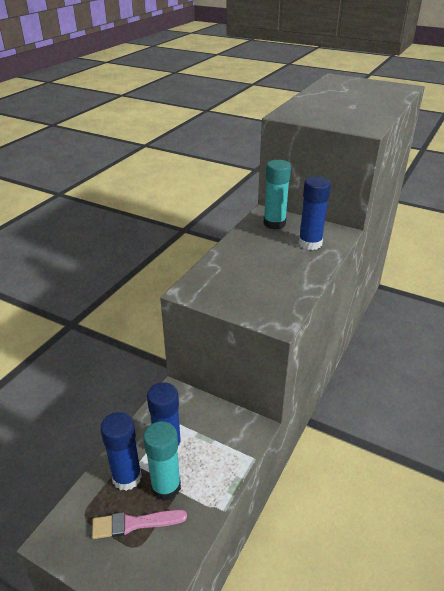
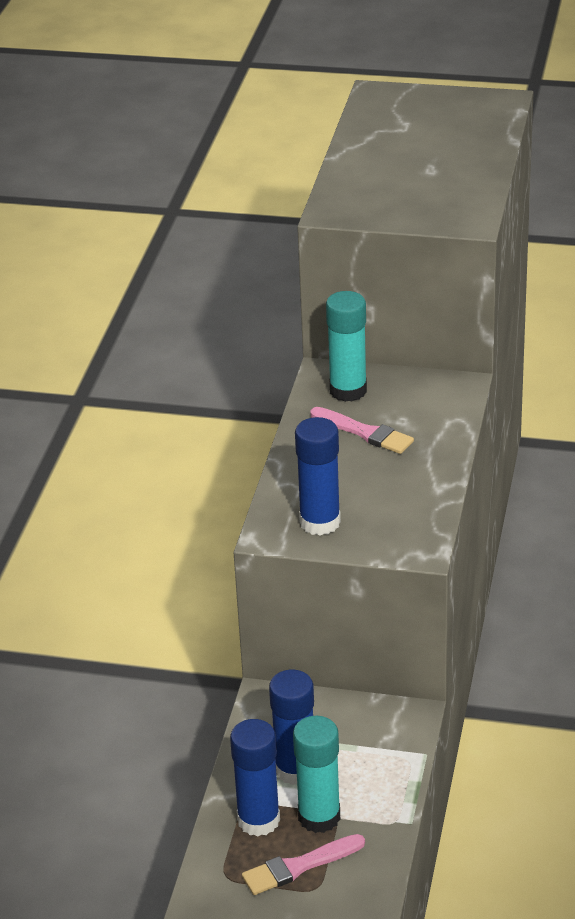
camera: 15 degrees left, 0 degrees up
blue glue stick [299,177,331,250] -> blue glue stick moved to [295,417,341,535]
none -> pink brush [310,407,414,454]

